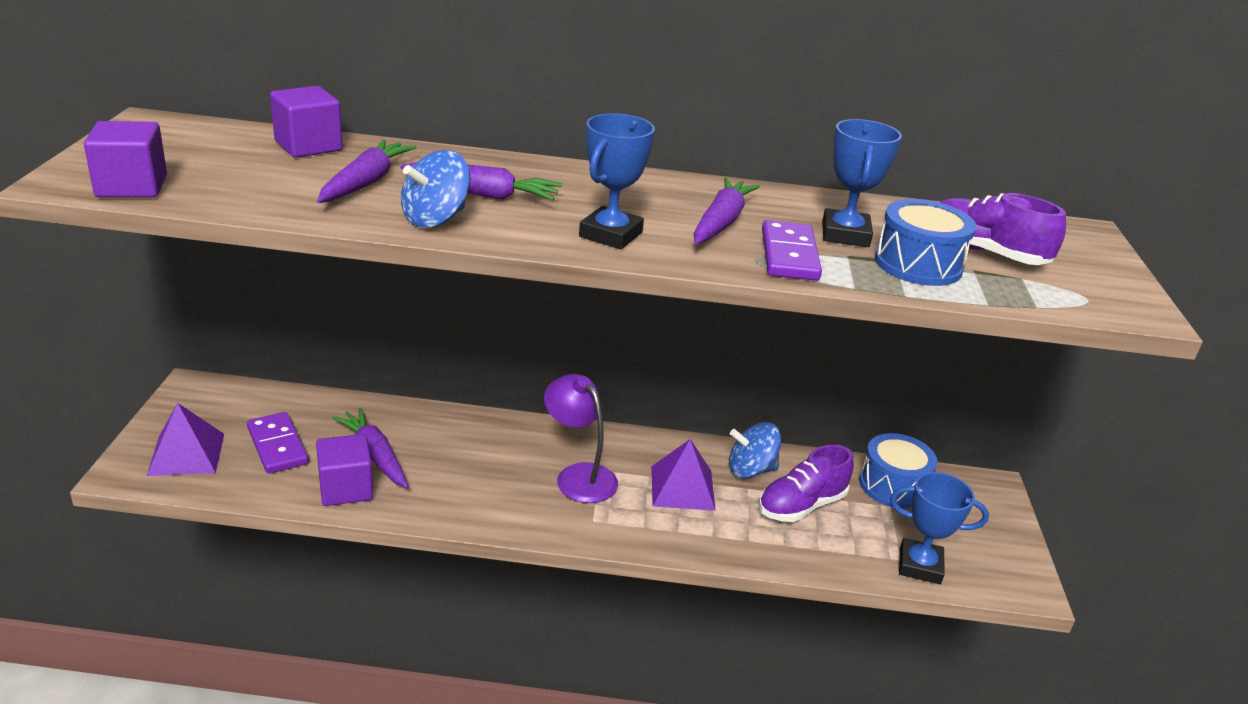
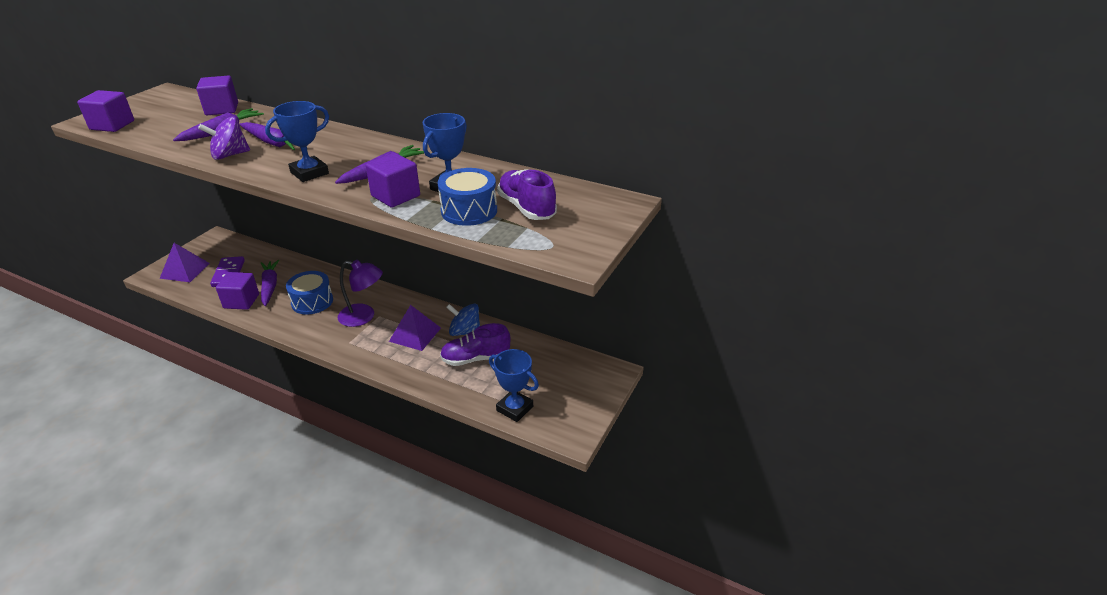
camera: 25 degrees right, 5 degrees up
blue spinning top [401,150,471,228] -> purple spinning top [198,117,250,160]
purple lamp [544,374,618,503] -> purple lamp turned 120 degrees clockwise [338,260,383,327]
purple domino [762,220,822,281] -> purple cube [366,153,420,207]
blue drum [859,433,938,508] -> blue drum moved to [286,271,333,315]

